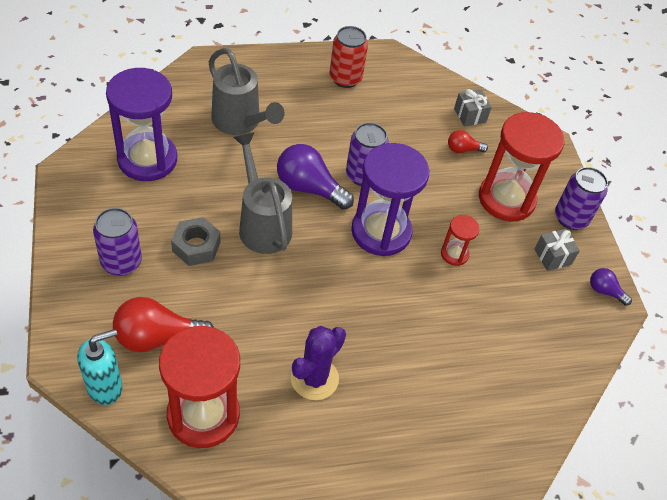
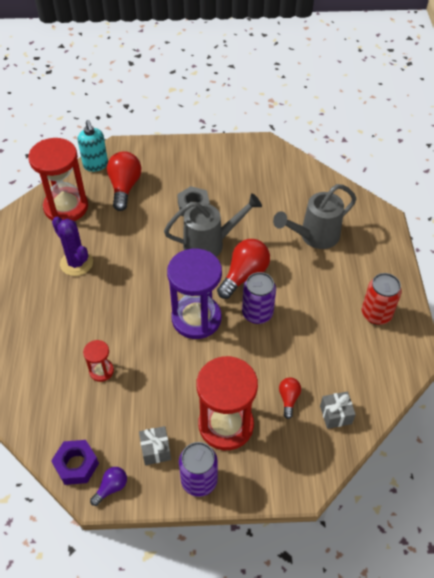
camera: 105 degrees right, 0 degrees up
purple can [93,208,142,276] -> none
purple hourglass [106,68,177,181] -> none
purple light bulb [277,144,354,210] -> red light bulb [217,239,270,299]
red hourglass [441,215,480,266] -> red hourglass moved to [83,340,114,382]
none -> purple nut [51,440,99,485]

